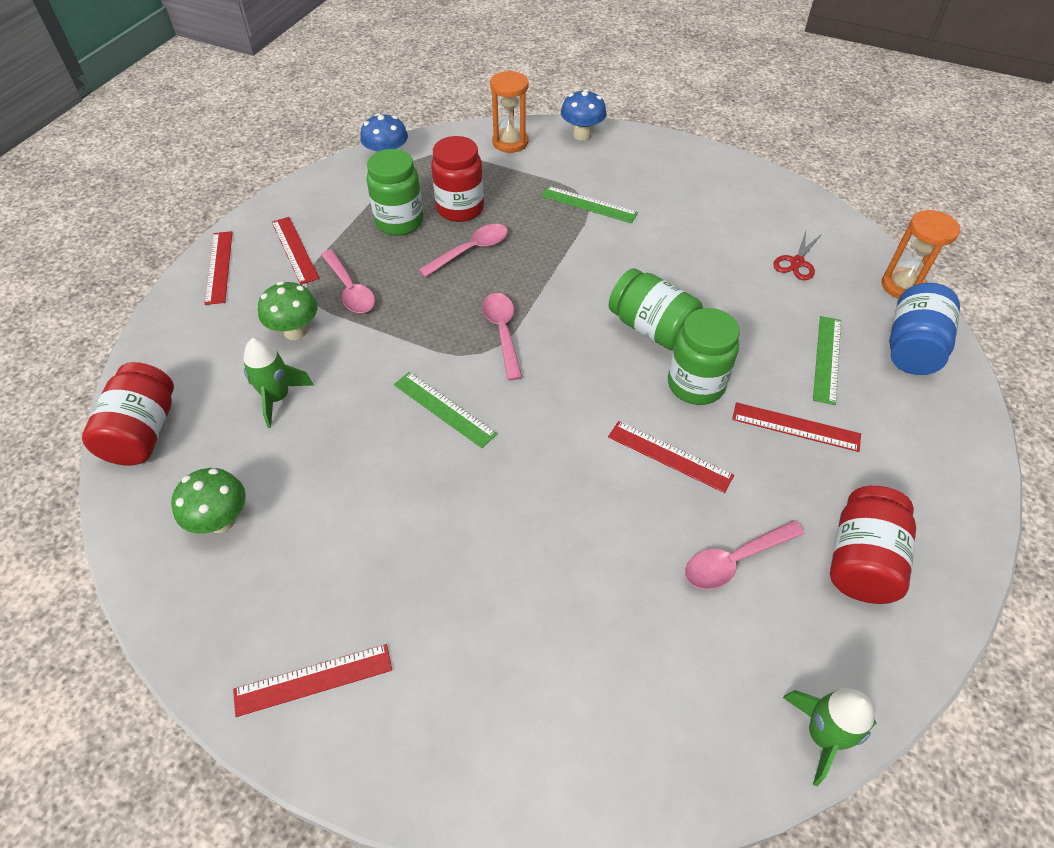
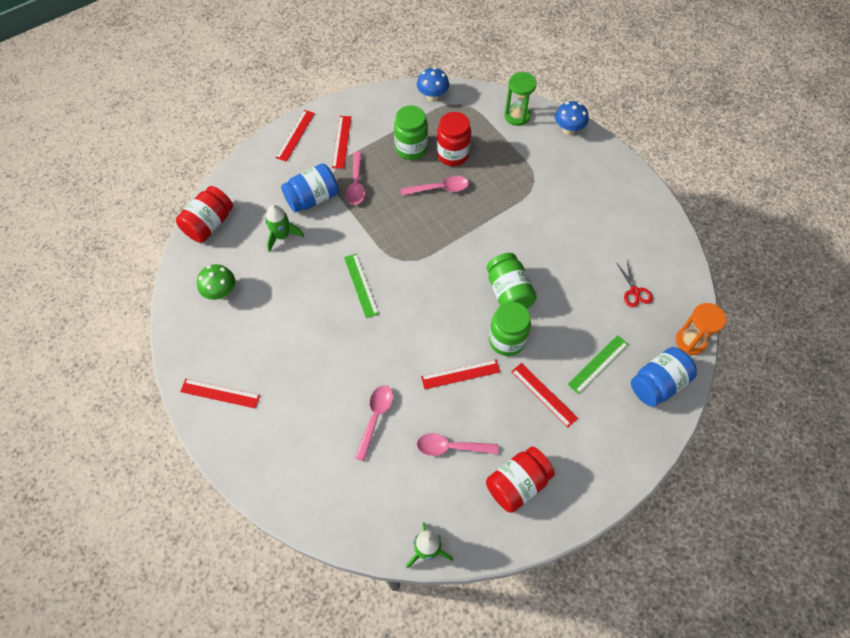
camera: 30 degrees right, 10 degrees up
green mushroom [258,281,317,340] -> blue jar [281,163,339,212]
pink spoon [482,293,523,380] -> pink spoon moved to [355,385,393,461]
orange hourglass [490,71,529,153] -> green hourglass [504,72,537,126]
green ruler [541,186,638,223] -> none
red ruler [608,421,734,493] -> red ruler turned 75 degrees counterclockwise [421,359,500,389]
red scissors [773,231,822,280] -> red scissors turned 75 degrees counterclockwise [616,261,653,307]

